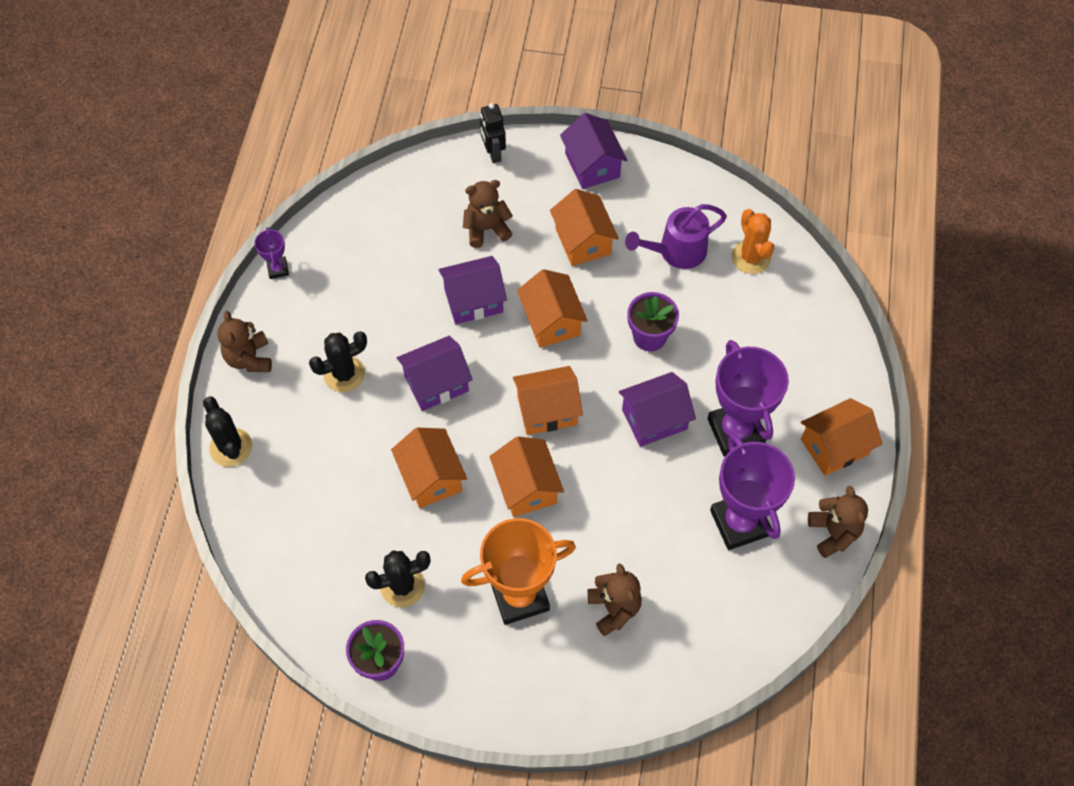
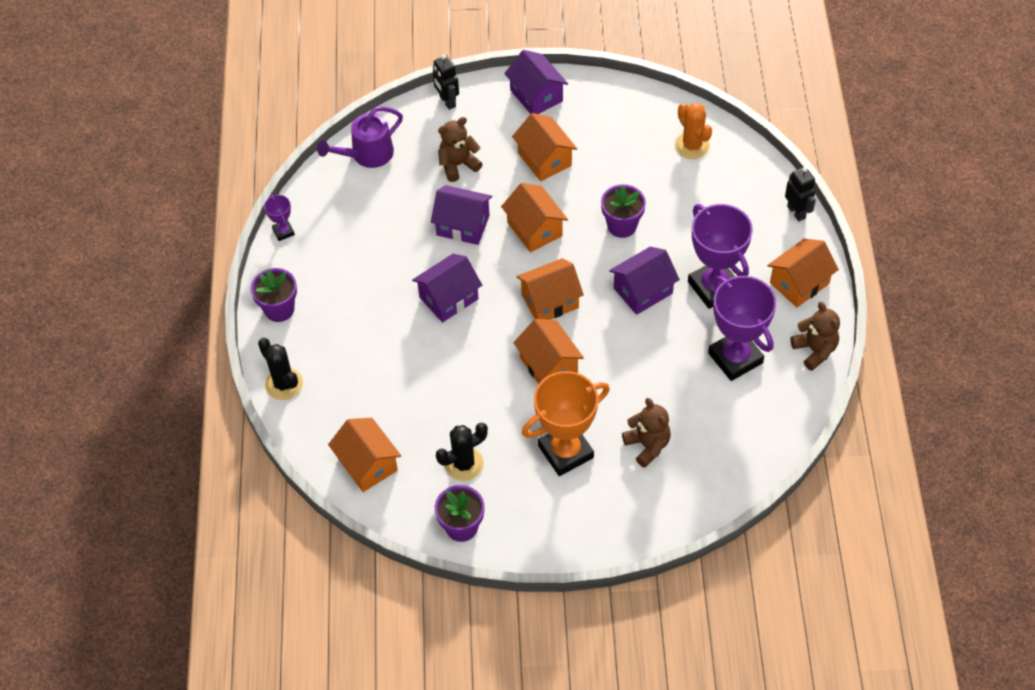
camera: 10 degrees left, 5 degrees down
brown teddy bear [217,311,272,372] -> purple flower pot [251,268,297,322]
black cactus [309,331,367,392] -> none
orange house [391,427,467,508] -> orange house moved to [328,418,401,492]
purple house [438,256,507,324] -> purple house turned 45 degrees clockwise [431,185,492,245]
purple watering can [625,204,727,269] -> purple watering can moved to [317,106,403,168]
none -> black robot [785,167,816,221]

